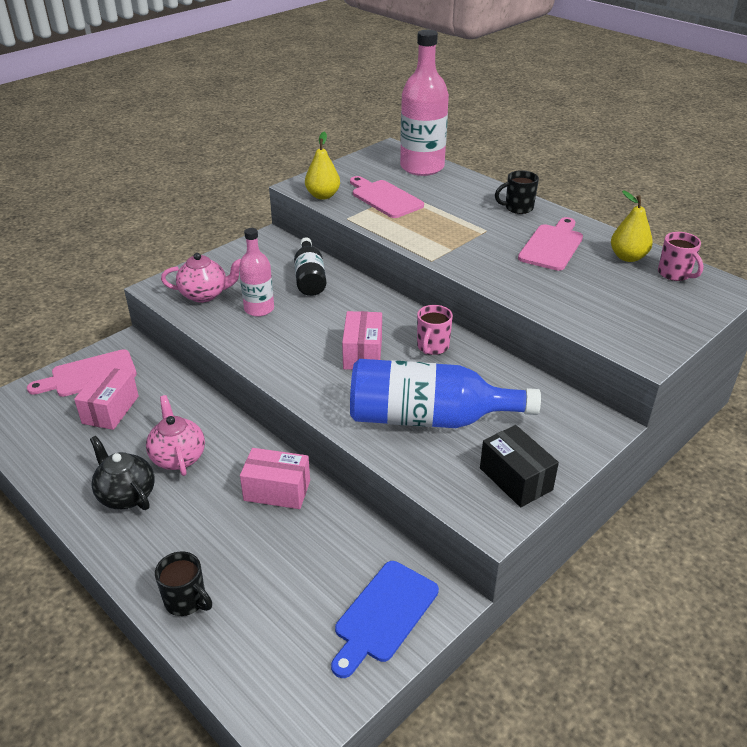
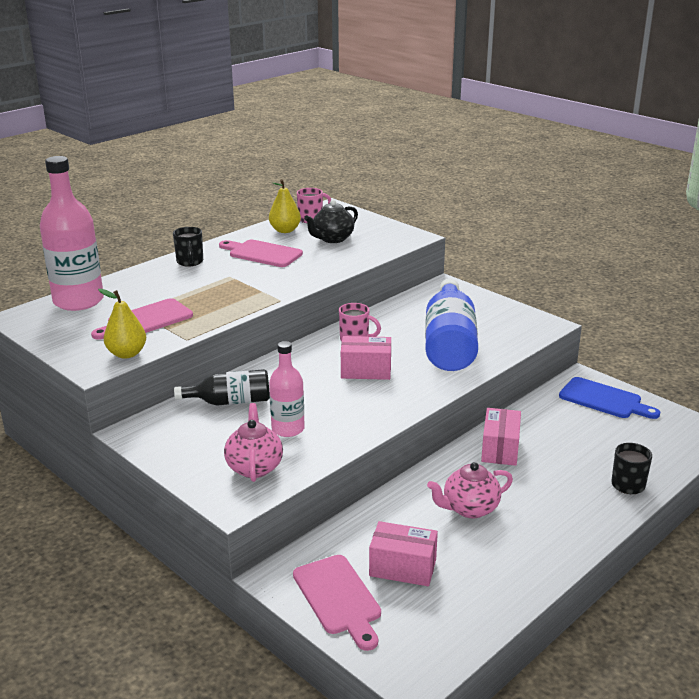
camera: 90 degrees left, 10 degrees down
black teapot [90,436,155,510] -> black teapot moved to [304,200,358,243]
black box [480,425,559,507] -> none

